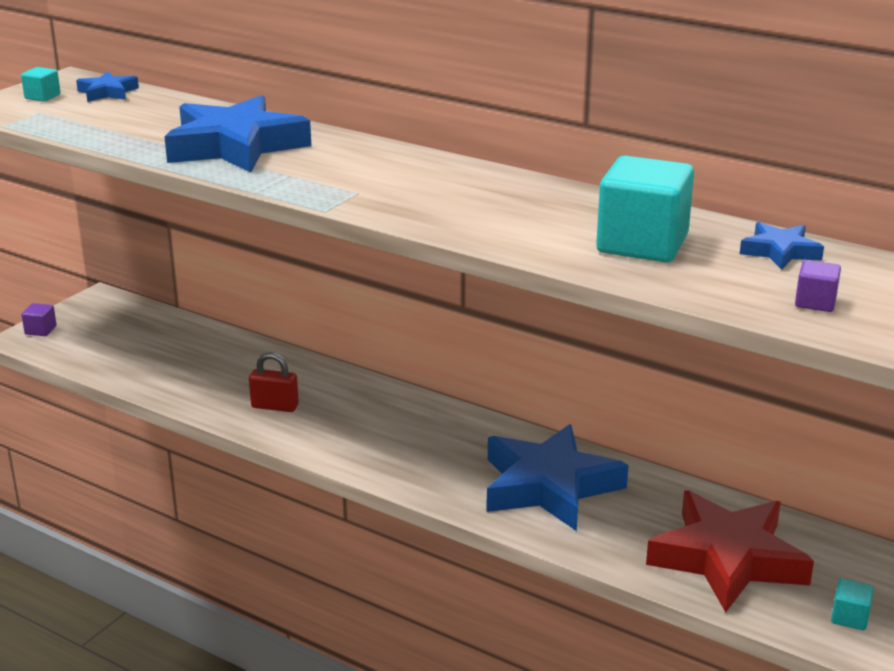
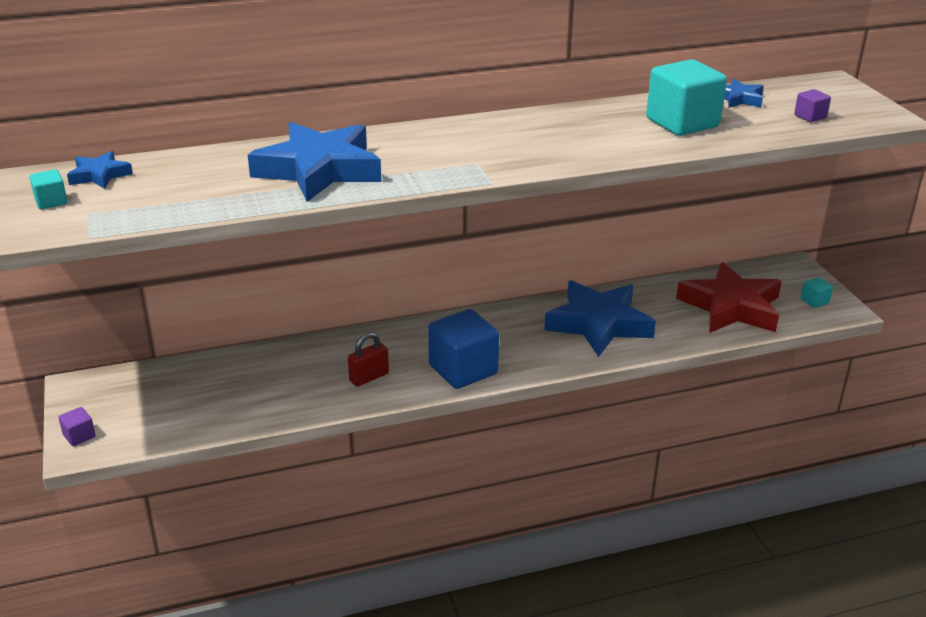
camera: 50 degrees left, 5 degrees up
none -> blue cube [428,309,499,389]

